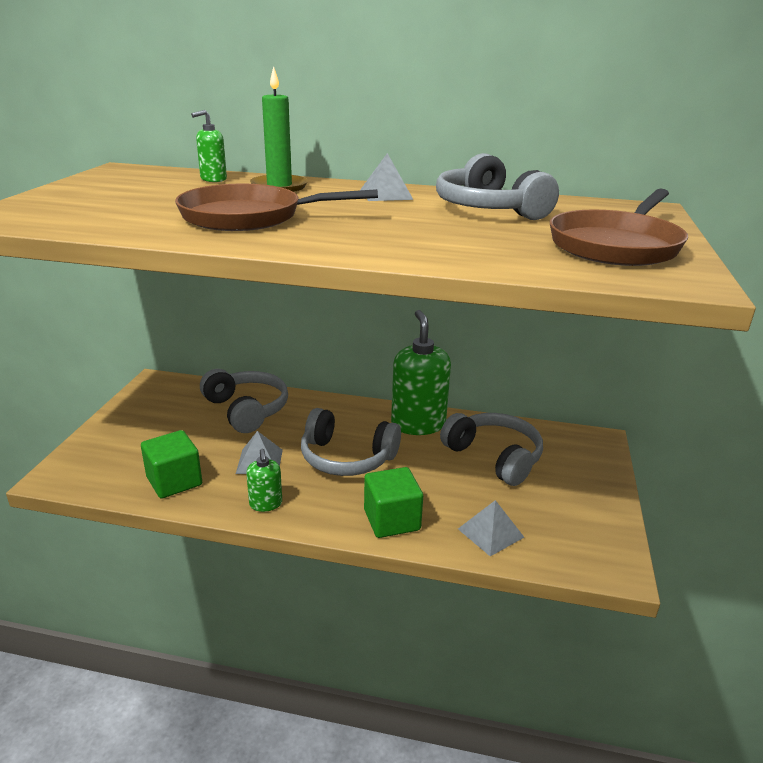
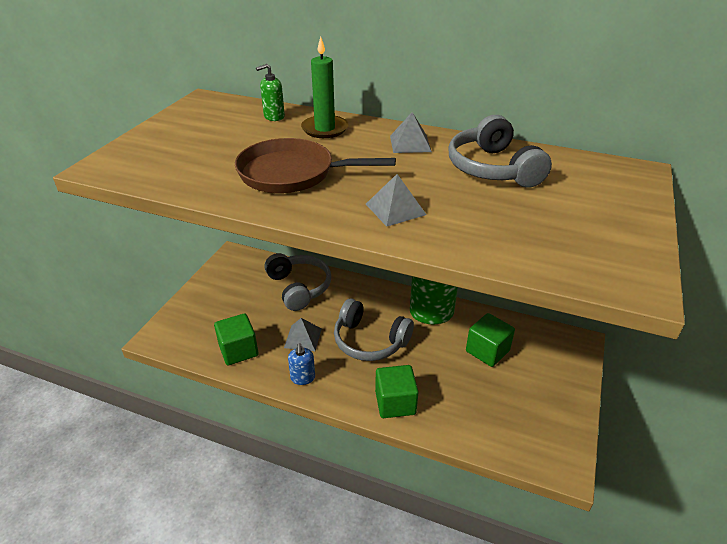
camera: 10 degrees right, 10 degrees up
green soap dispenser [246,449,282,512] -> blue soap dispenser [288,343,315,385]
grey headphones [440,413,543,486] -> green cube [466,313,515,367]
grey pyramid [458,500,524,556] -> grey pyramid moved to [366,174,427,227]
brown pan [550,189,688,266] -> none

